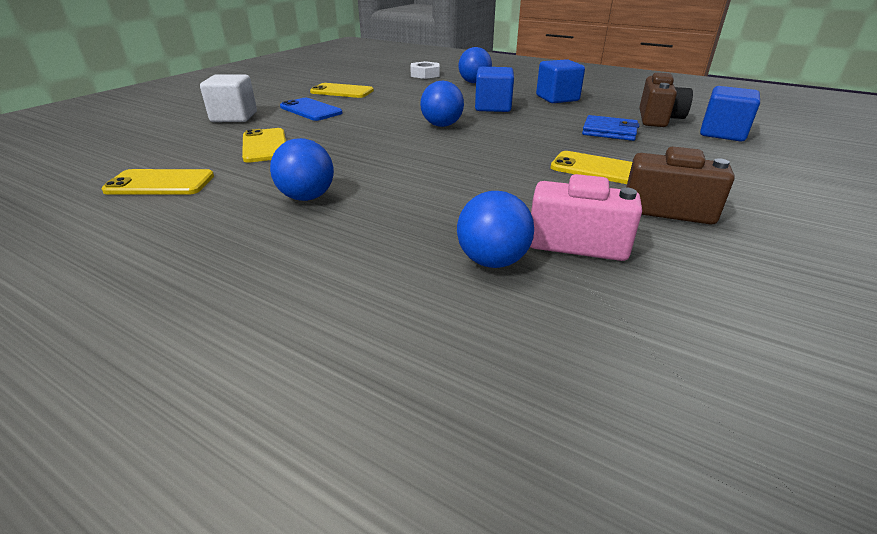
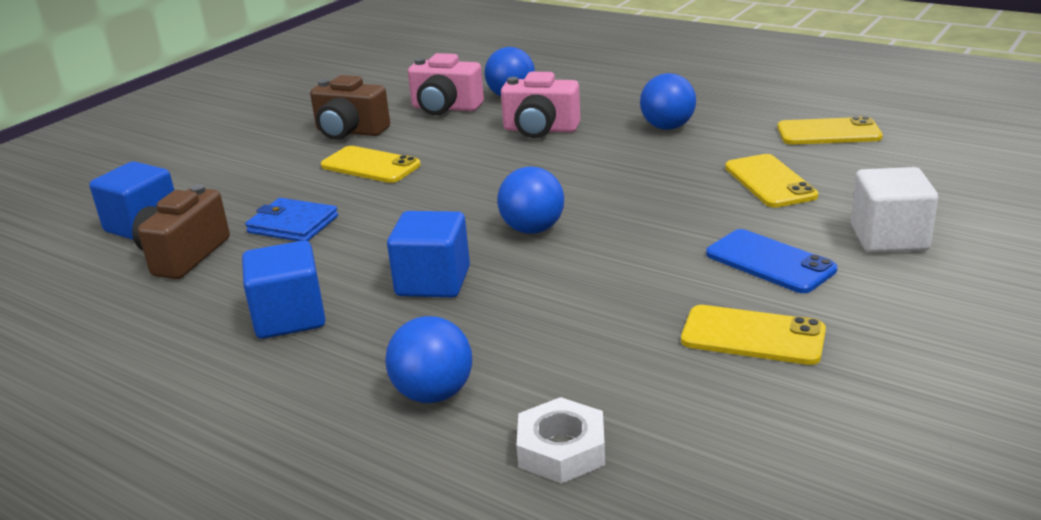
camera: 175 degrees left, 5 degrees down
none -> pink camera [501,72,580,138]

